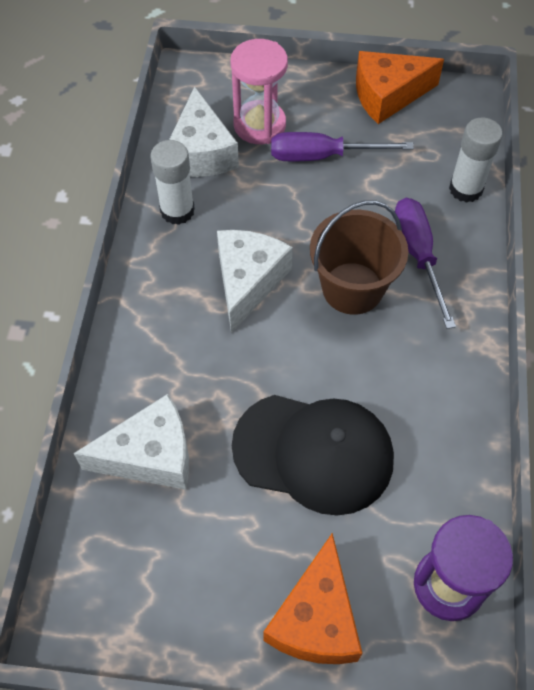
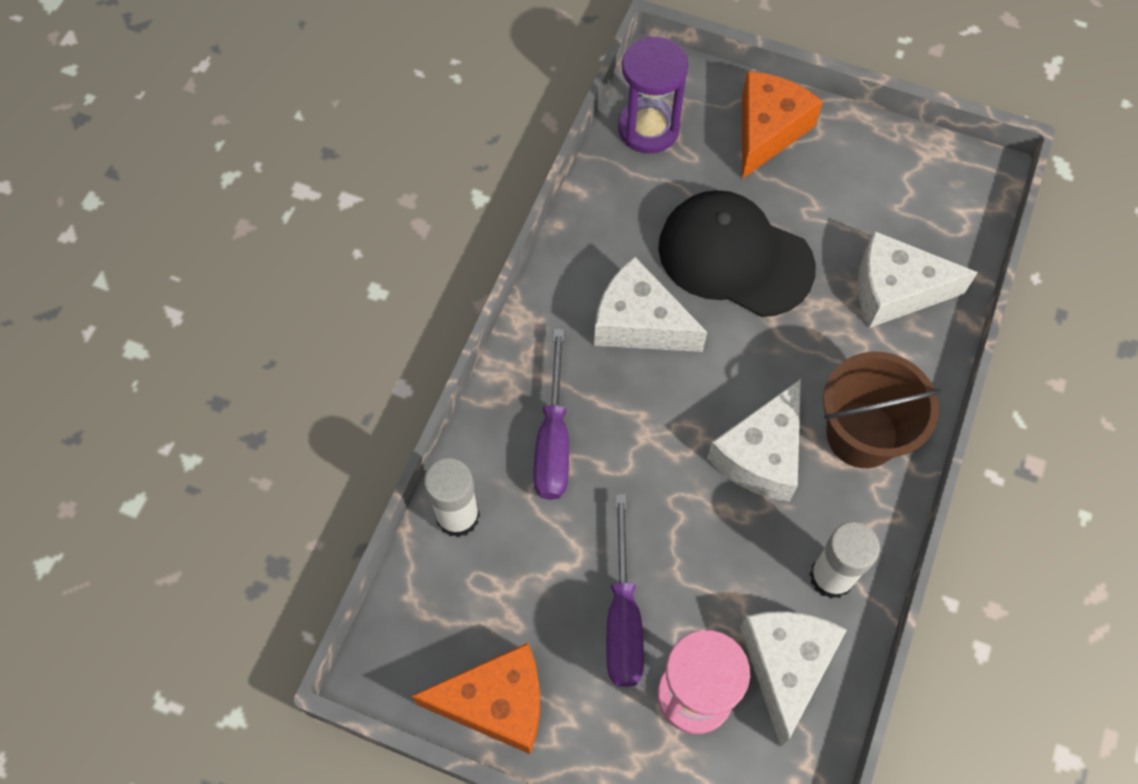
camera: 165 degrees left, 5 degrees up
purple screwdriver [271,132,414,162] -> purple screwdriver turned 75 degrees clockwise [606,495,644,687]
brown bucket [310,200,408,315] -> brown bucket moved to [823,351,942,468]
none -> white cheese [594,257,707,352]

